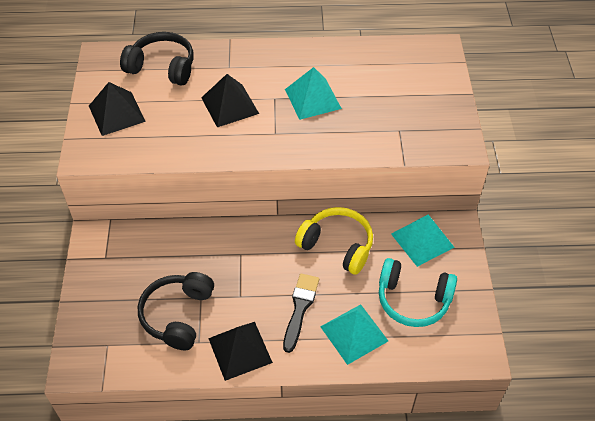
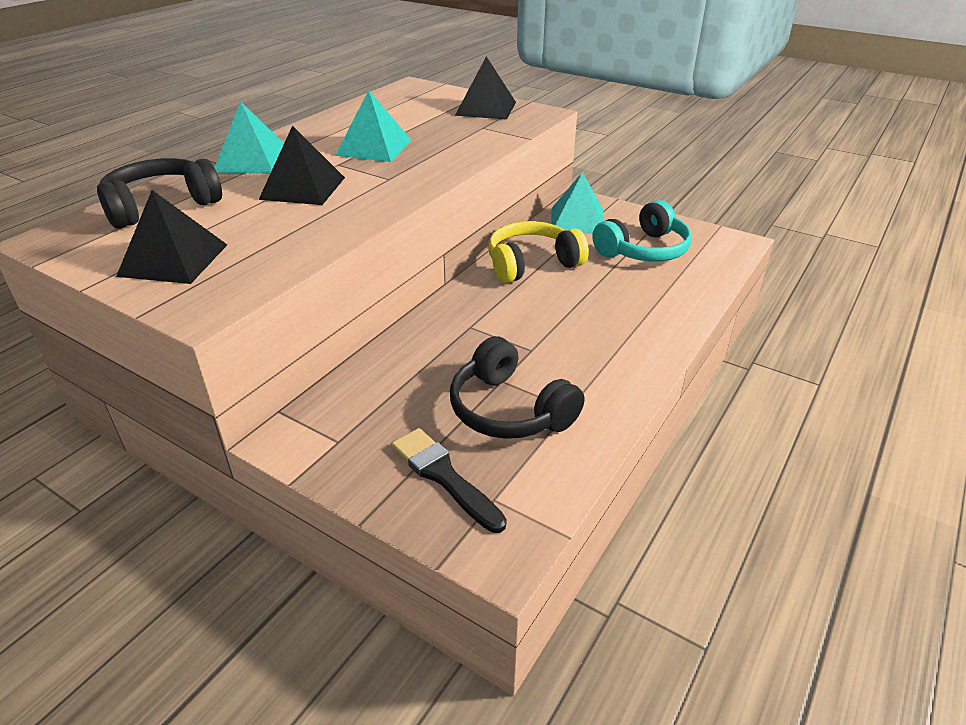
camera: 55 degrees left, 15 degrees down
black pyramid [208,322,273,381] -> black pyramid moved to [455,56,516,120]
black brush [283,273,319,353] -> black brush moved to [392,428,507,533]
turquoise pyramid [320,304,388,365] -> turquoise pyramid moved to [214,101,284,174]

